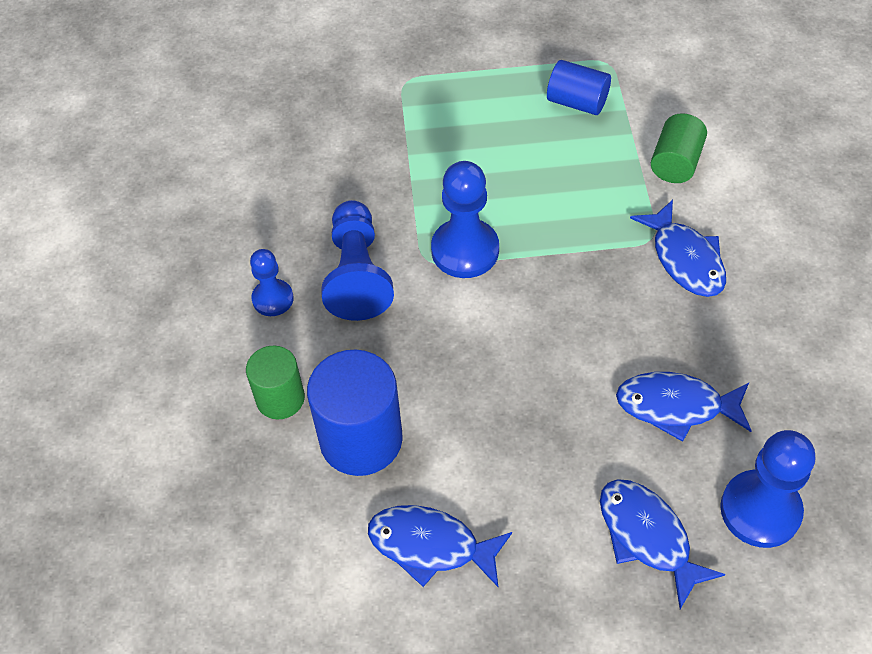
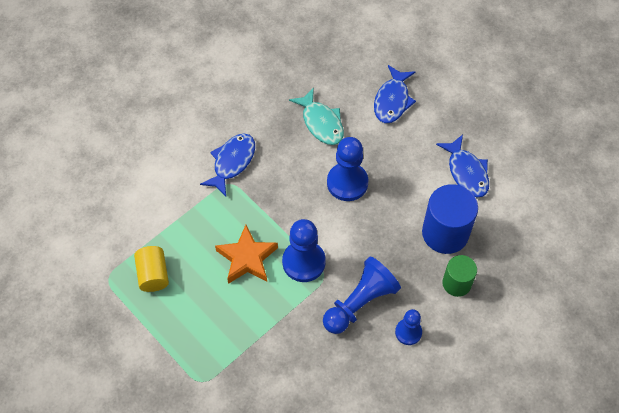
camera: 130 degrees left, 5 degrees up
blue cylinder [547,60,611,115] -> yellow cylinder [134,246,169,292]
blue fish [616,372,752,442] -> turquoise fish [289,87,344,145]
green cylinder [651,113,707,183] -> none
blue pawn [720,430,815,548] -> blue pawn moved to [327,137,368,201]
none -> orange star [215,225,278,284]

